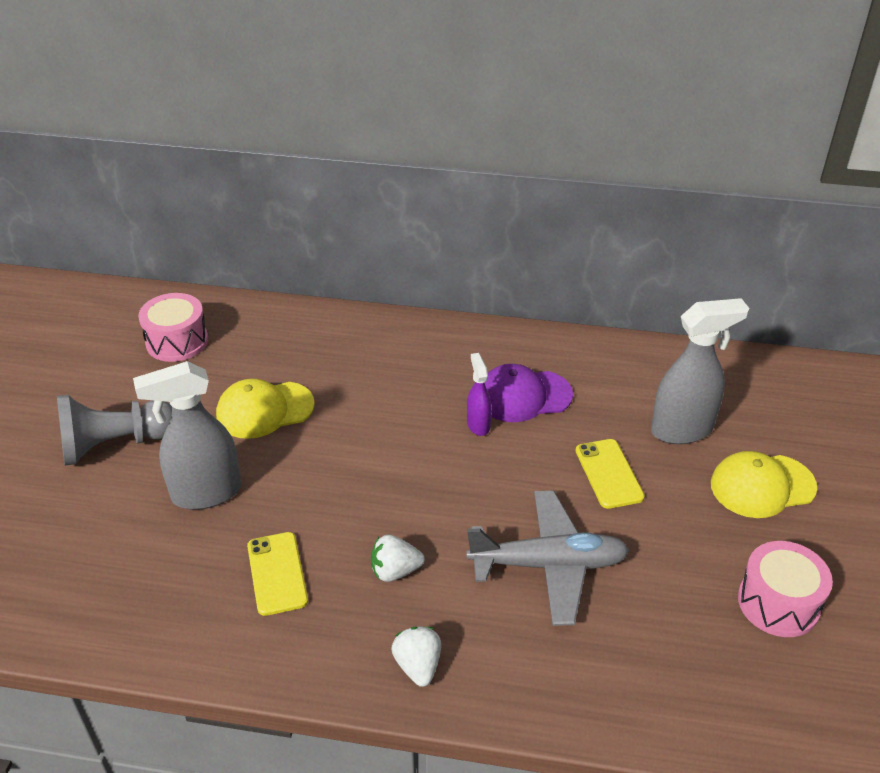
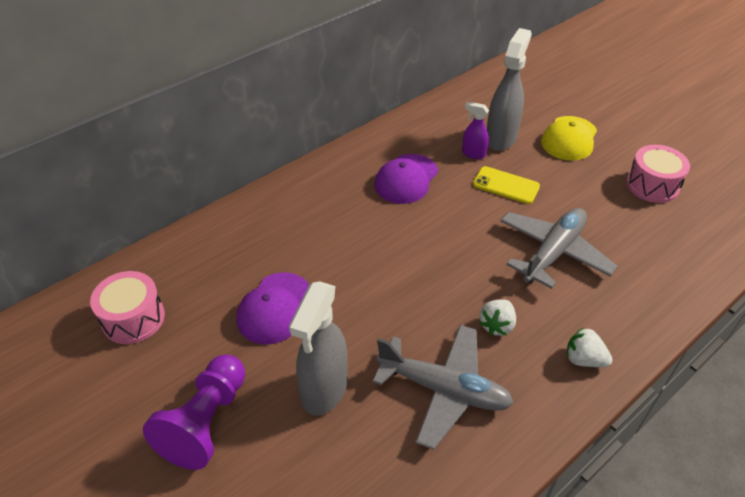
camera: 50 degrees left, 5 degrees up
grey pawn [57,395,172,465] -> purple pawn [143,354,245,470]
yellow cap [216,378,315,439] -> purple cap [236,272,309,344]
yellow phone [247,532,308,616] -> grey plane [372,325,514,450]
purple spray bottle [467,353,492,436] -> purple spray bottle moved to [462,102,489,159]

